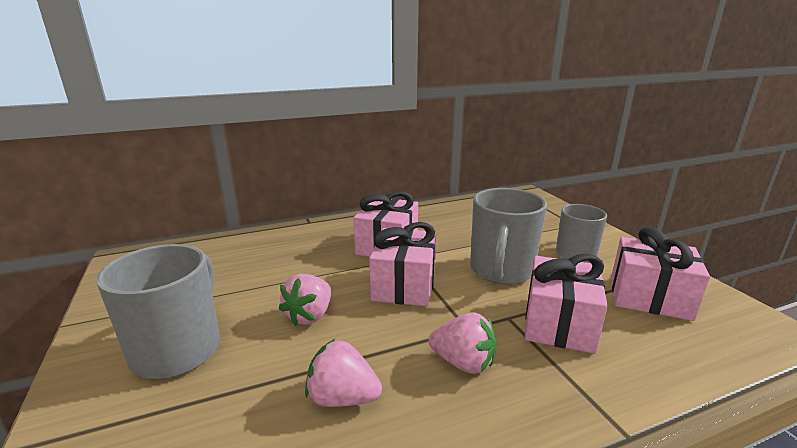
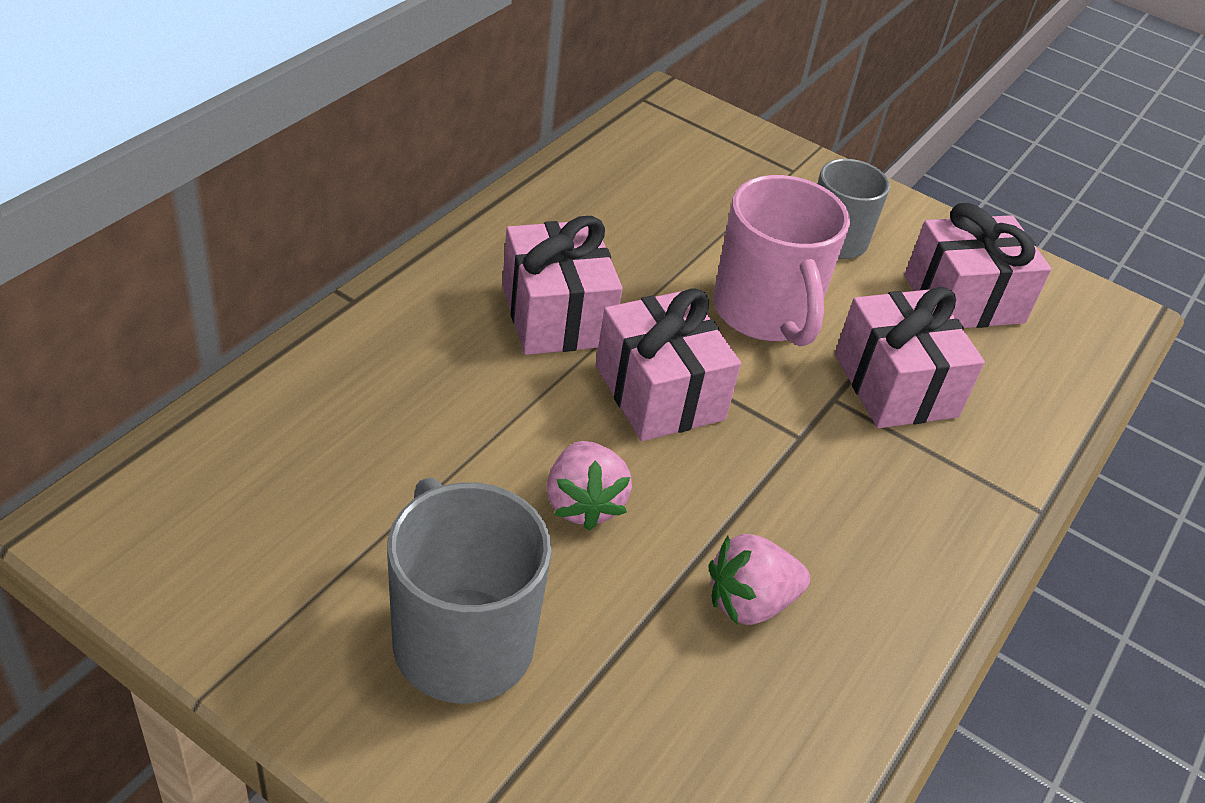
camera: 40 degrees left, 20 degrees up
pink strawberry [429,313,496,374] -> none
grey mug [470,188,547,285] -> pink mug [713,175,850,346]

